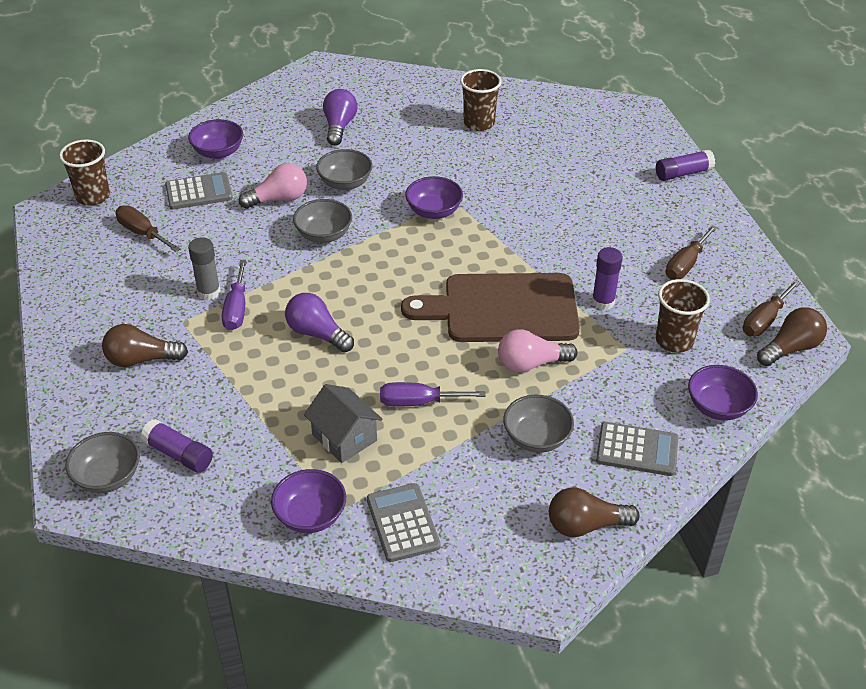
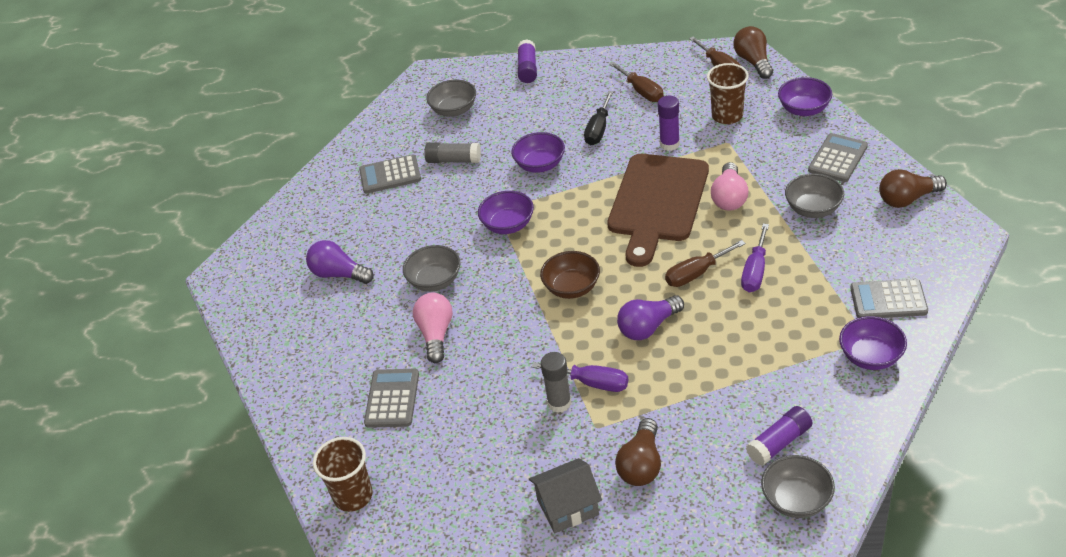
camera: 65 degrees left, 0 degrees up
brown screwdriver [115,205,181,252] -> brown screwdriver moved to [665,240,746,287]
purple bowl [188,119,243,159] -> purple bowl moved to [511,132,565,173]
grey bowl [293,199,352,243] -> grey bowl moved to [426,80,476,117]
grey house [304,384,383,463] -> grey house moved to [529,458,602,533]
brown cup [460,69,502,131] -> grey calculator [359,154,421,193]
brown light bulb [549,487,640,537] -> brown light bulb turned 60 degrees clockwise [879,169,947,208]
none -> grey glue stick [424,143,481,163]
none -> brown bowl [540,251,600,299]
none -> black screwdriver [584,91,613,145]

